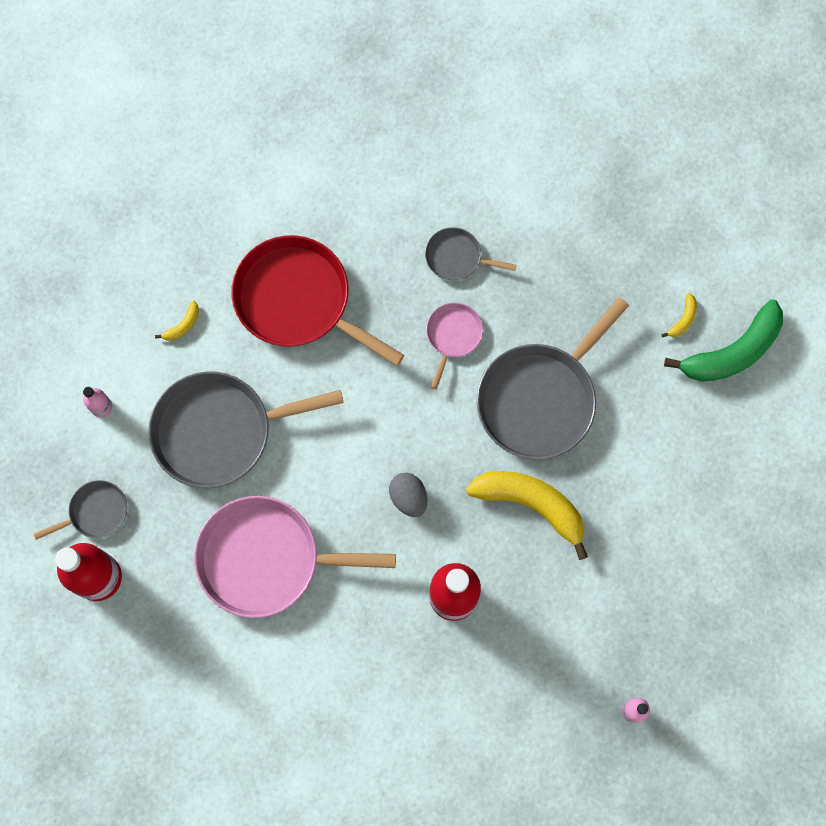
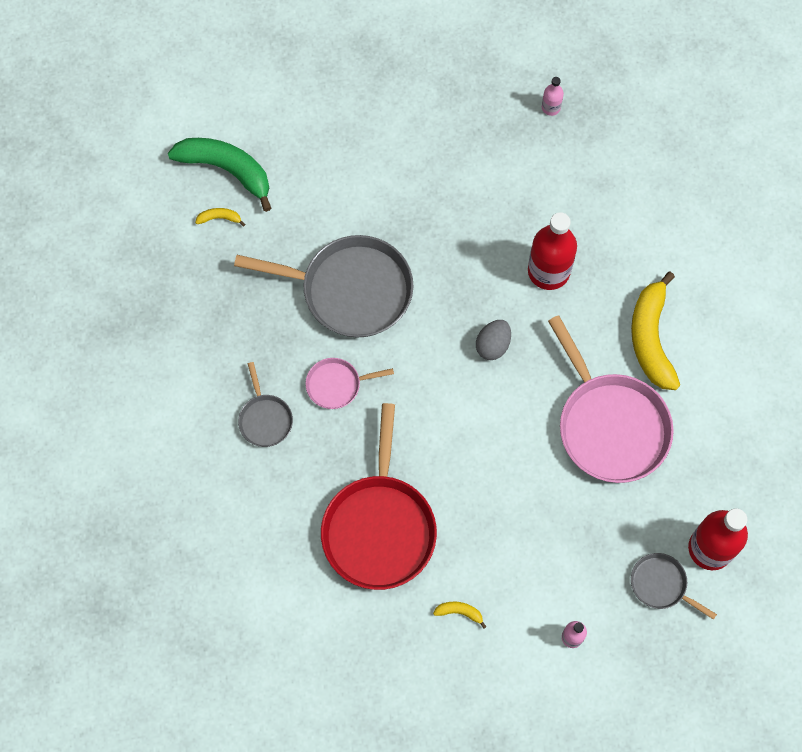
camera: 120 degrees left, 5 degrees down
grey pan [148,371,344,488] -> none
yellow banana [466,471,588,560] -> yellow banana moved to [631,272,680,390]

